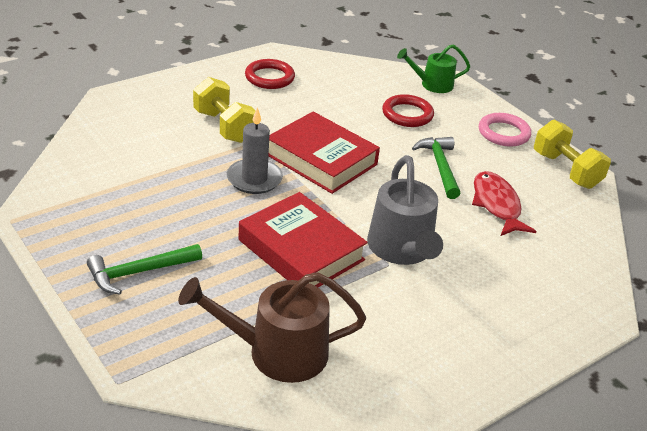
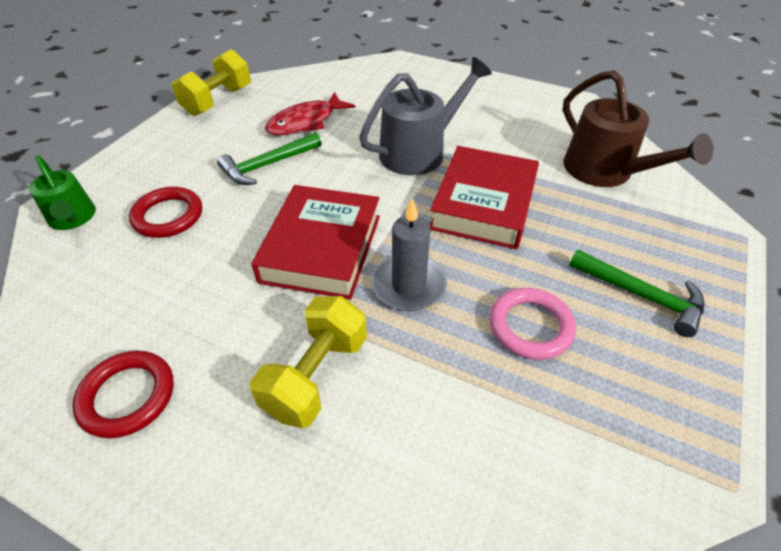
camera: 115 degrees left, 10 degrees up
pink ring [479,113,531,147] -> pink ring moved to [489,288,576,360]

